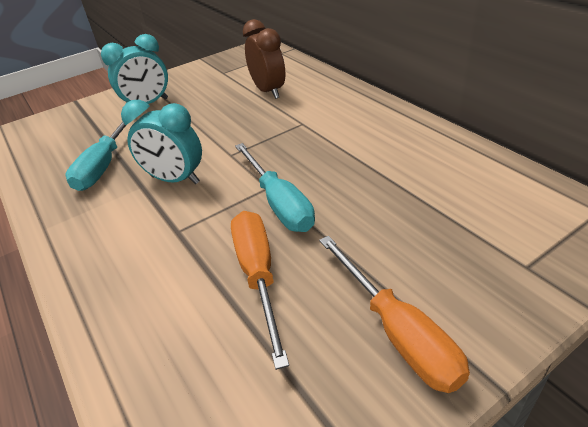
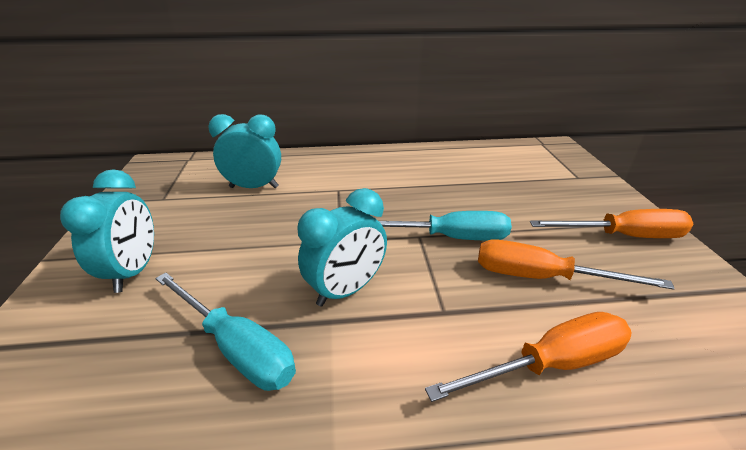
camera: 65 degrees left, 5 degrees down
brown clock [243,19,285,99] -> turquoise clock [208,114,281,188]
none -> orange screwdriver [425,312,632,402]

